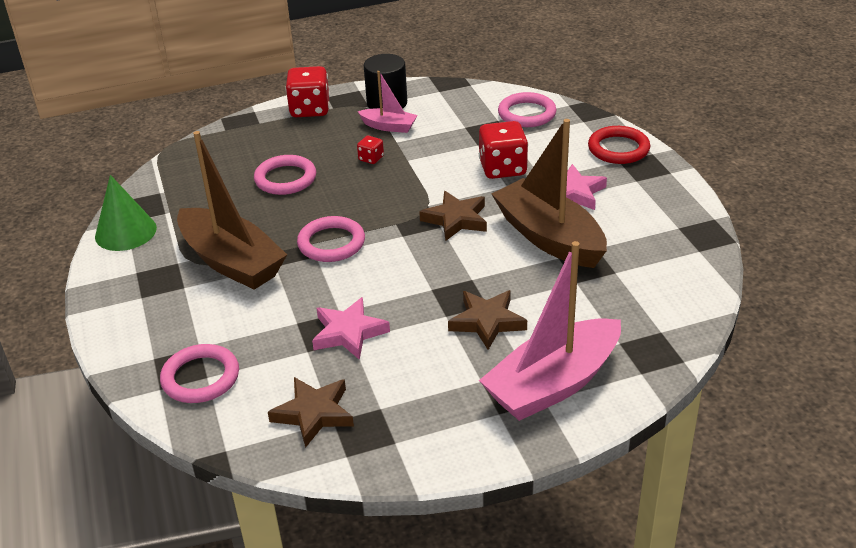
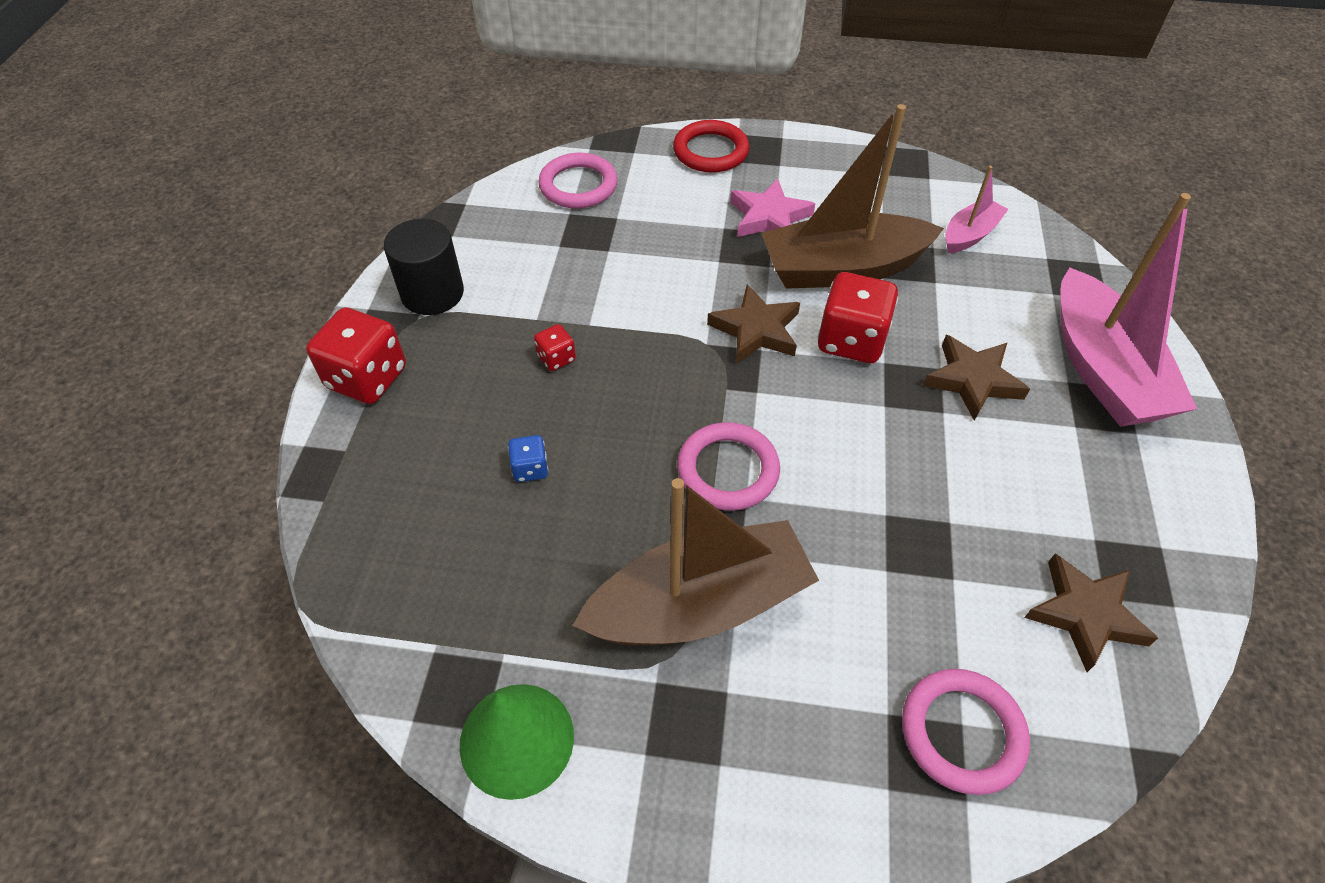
camera: 65 degrees left, 15 degrees up
pink ring [254,155,316,195] -> blue dice [508,435,548,482]
pink star [312,297,390,360] -> none
pink boat [357,71,418,133] -> pink boat moved to [945,166,1008,253]
red dice [479,121,528,179] -> red dice moved to [817,272,898,363]

